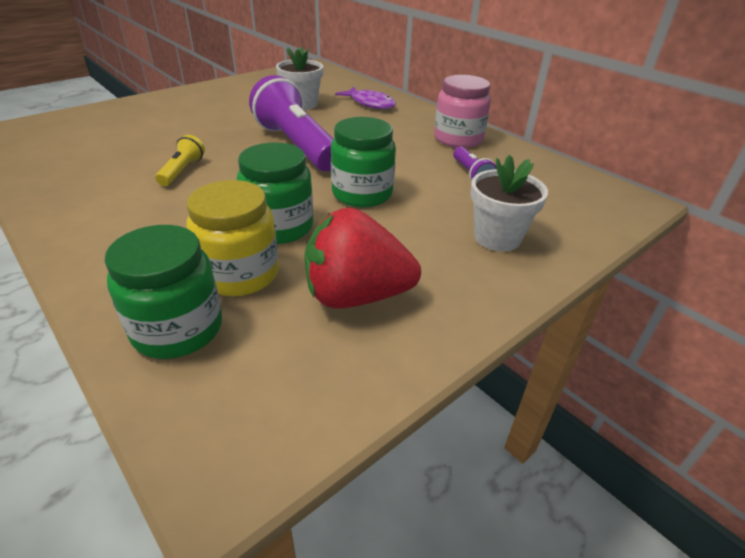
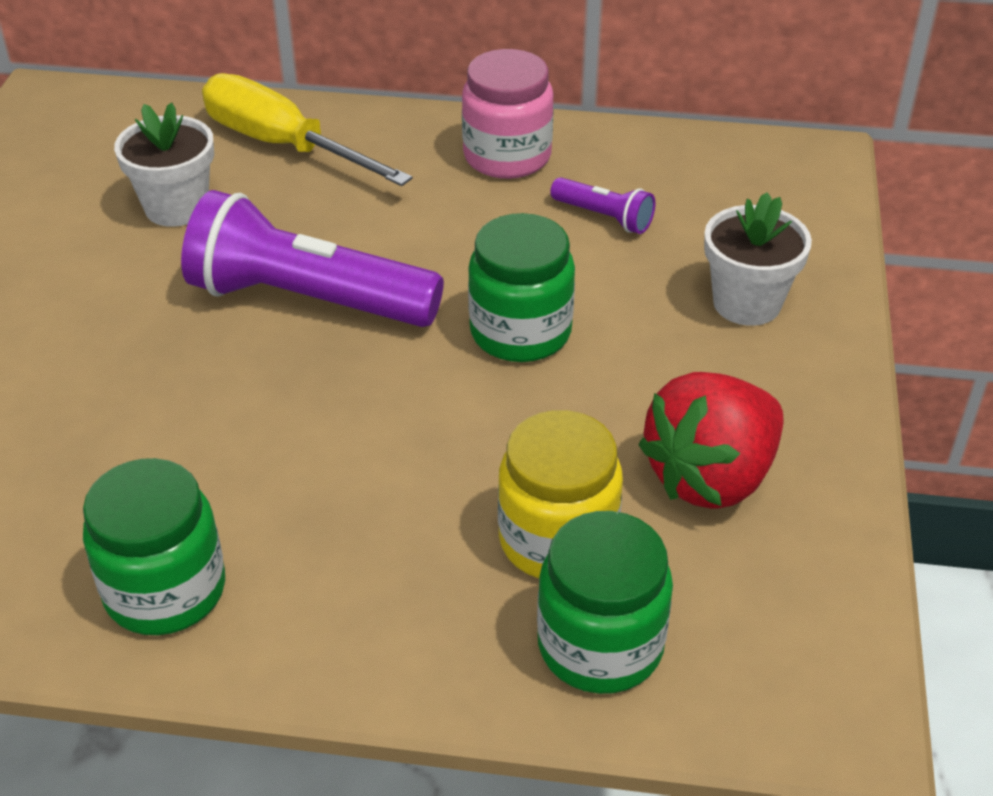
camera: 40 degrees left, 5 degrees up
yellow flashlight [155,135,205,186] -> none
green jar [237,143,313,244] -> green jar moved to [83,458,225,635]
purple fish [335,87,396,109] -> yellow screwdriver [202,73,413,186]

